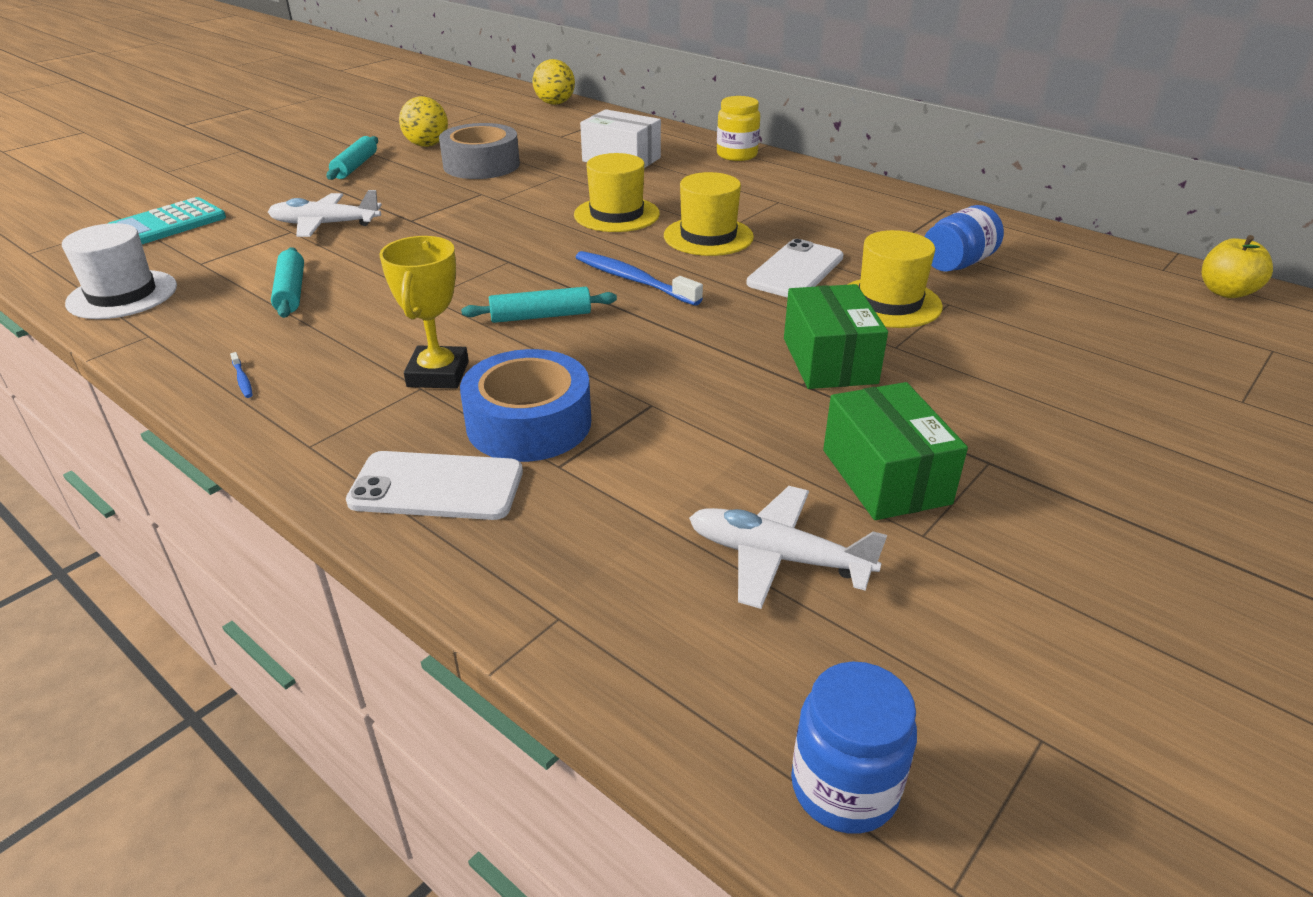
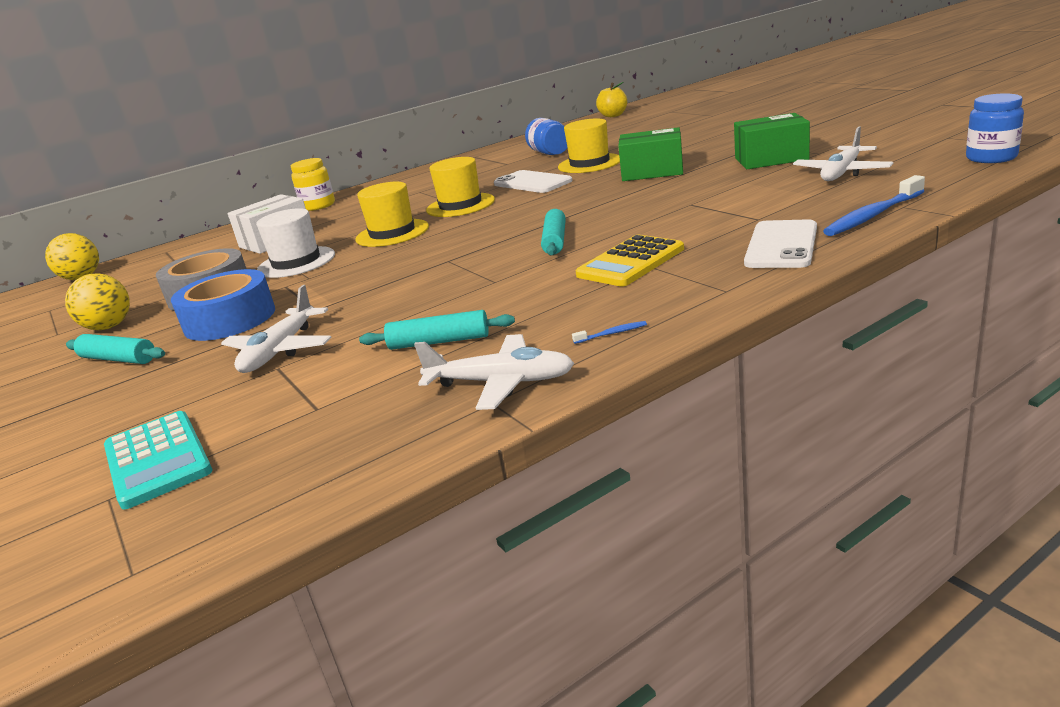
camera: 70 degrees left, 10 degrees down
white hat [62,223,177,319] -> white hat moved to [256,208,335,278]
yellow trophy [380,236,469,389] -> yellow calculator [576,235,684,287]
blue tape [460,349,591,462] -> blue tape moved to [171,269,275,341]
blue toothbrush [575,251,703,306] -> blue toothbrush moved to [823,175,925,236]
none -> white plane [414,334,574,410]

